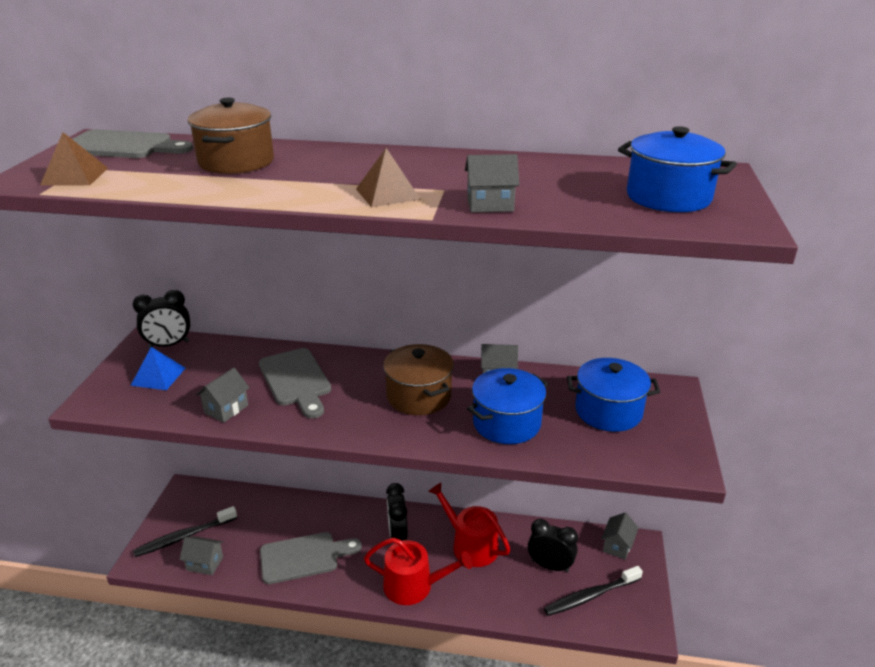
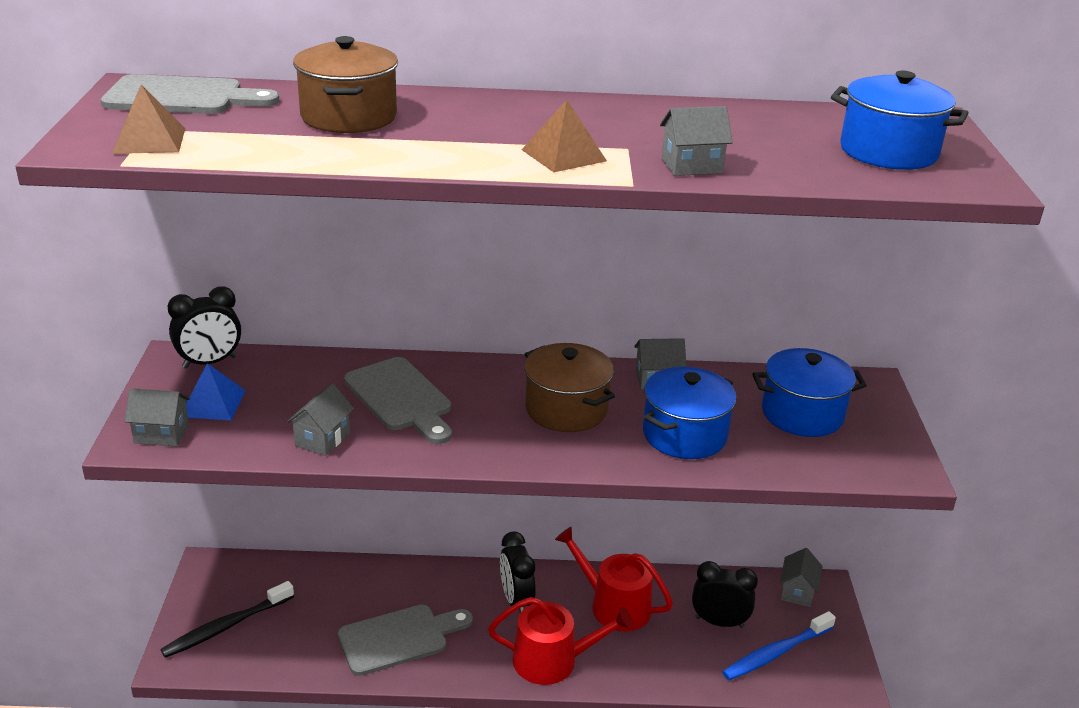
camera: 10 degrees left, 0 degrees up
grey house [179,536,223,575] -> grey house moved to [124,388,190,446]
black toothbrush [544,566,643,616] -> blue toothbrush [722,611,836,680]

